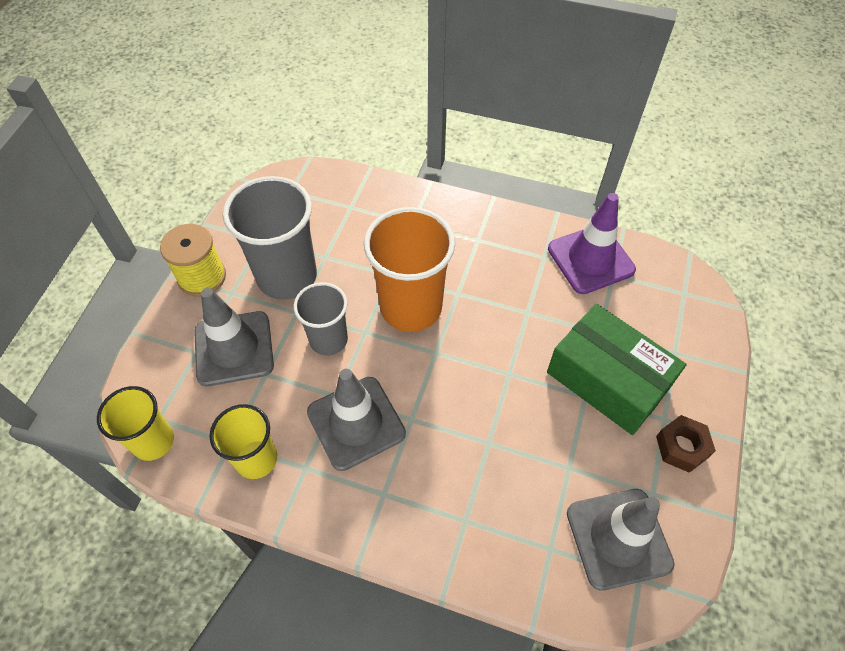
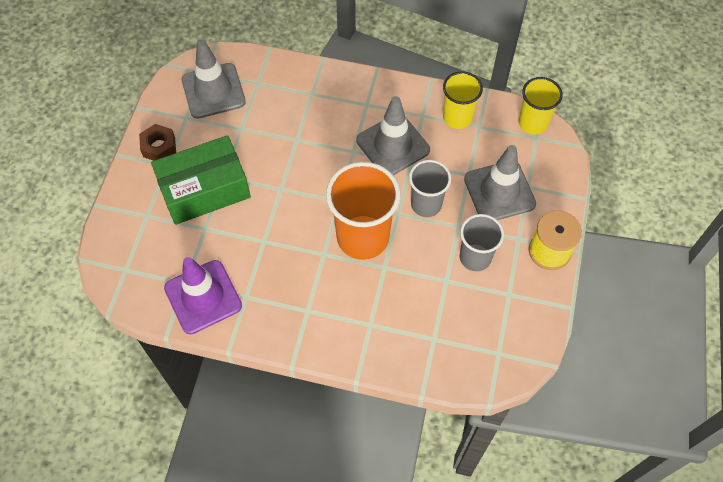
camera: 175 degrees right, 5 degrees up
grey cup [223,176,317,300] -> grey cup [460,214,504,271], size x0.60
green box [547,304,687,435] -> green box turned 60 degrees counterclockwise [151,135,251,225]

